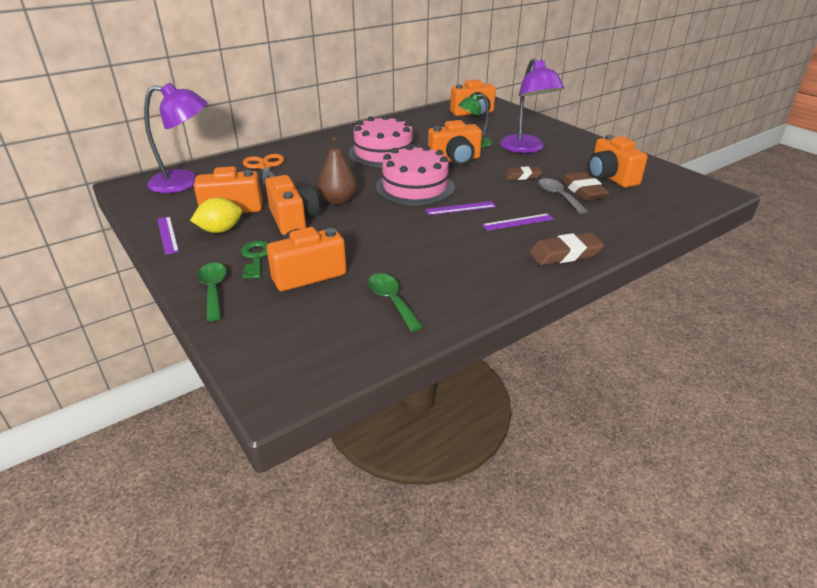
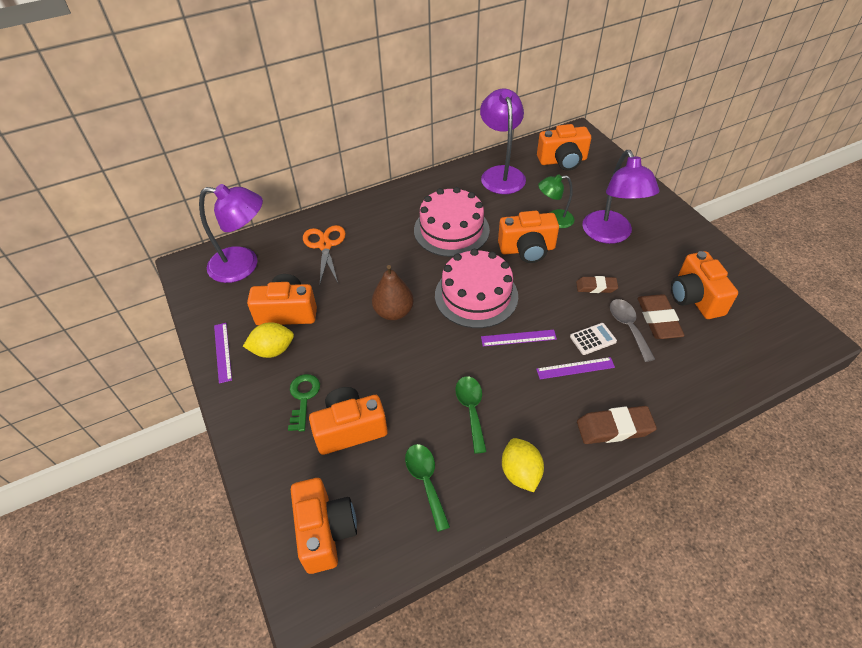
camera: 10 degrees right, 15 degrees up
green spoon [197,263,227,321] -> green spoon moved to [455,376,487,454]
orange camera [265,175,320,235] -> orange camera moved to [291,478,357,574]
none -> purple lamp [480,89,526,194]
none -> yellow lemon [502,438,544,492]
none -> white calculator [570,323,617,355]

